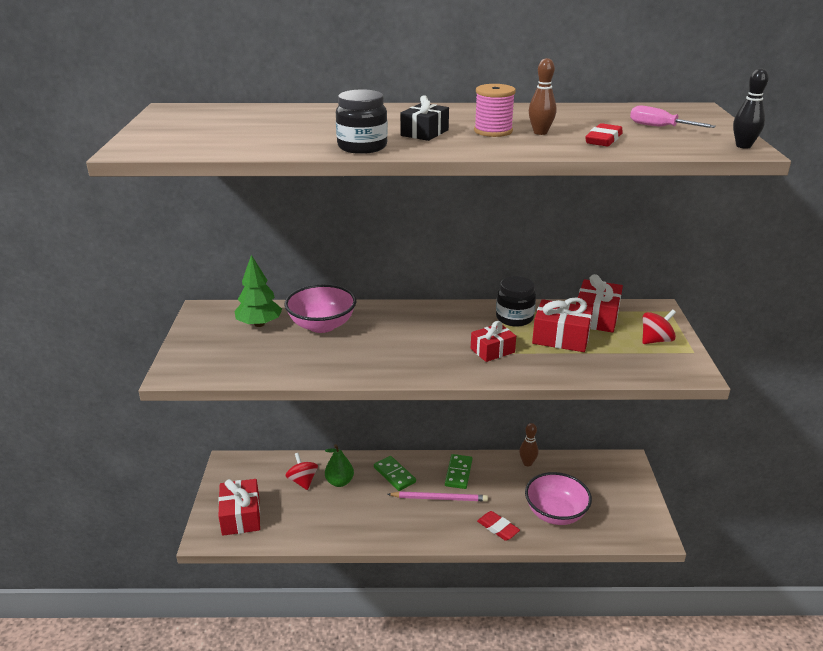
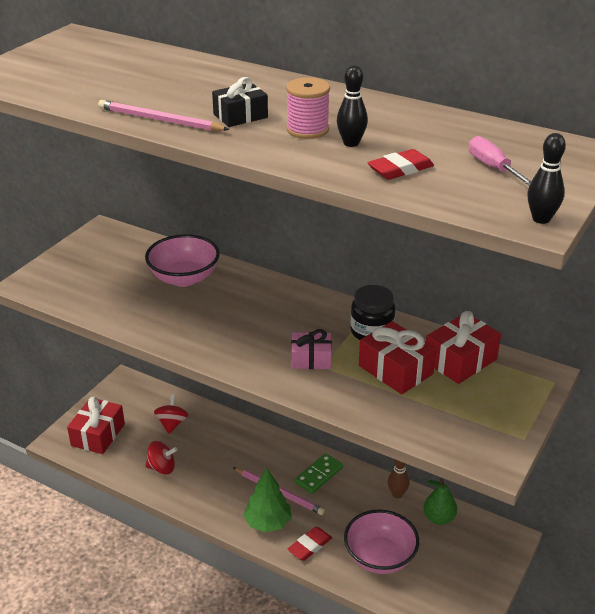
camera: 30 degrees right, 5 degrees up
green tree [234,255,282,327] -> green tree moved to [243,468,292,532]
green pear [325,444,354,487] -> green pear moved to [423,478,457,525]
black jar [336,89,388,154] -> pink pencil [98,100,230,131]
green domino [374,456,416,491] -> none
red gift [471,321,516,362] -> pink gift [291,329,332,369]
red eraser [477,511,520,541] -> red eraser turned 60 degrees clockwise [287,527,332,561]
brown bowling pin [529,58,556,135] -> black bowling pin [337,65,368,147]
red spinning top [642,309,676,344] -> red spinning top moved to [145,441,178,475]

